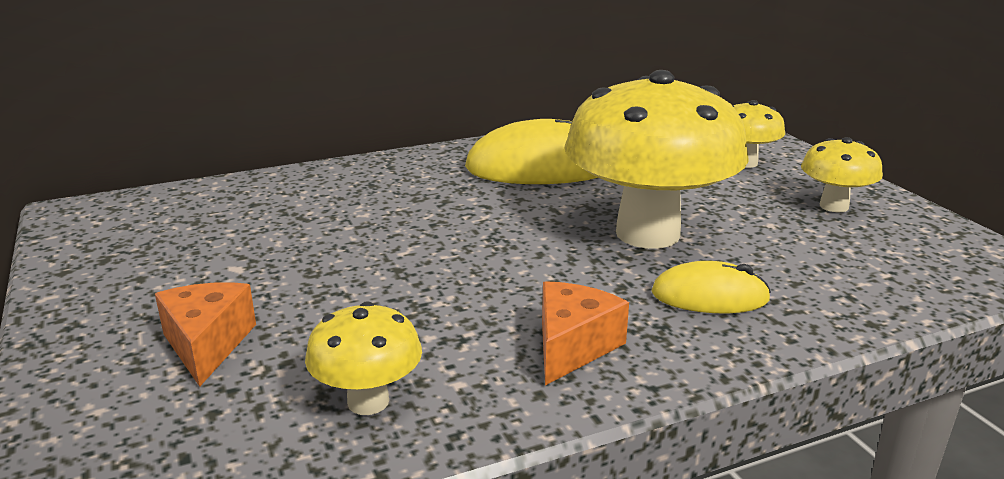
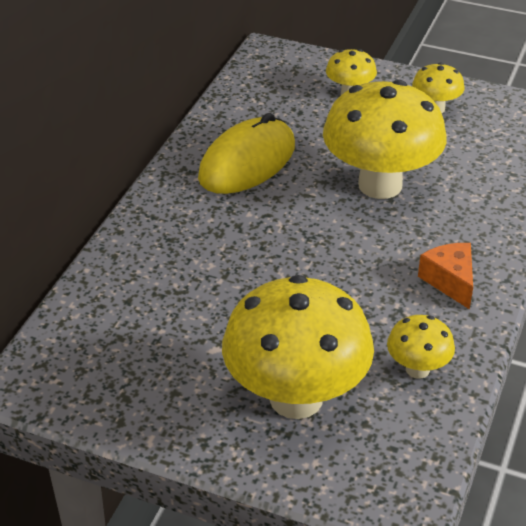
camera: 45 degrees left, 15 degrees up
orange cheese [155,282,256,387] -> yellow mushroom [222,275,374,419]
yellow mouse [651,261,771,313] -> none

